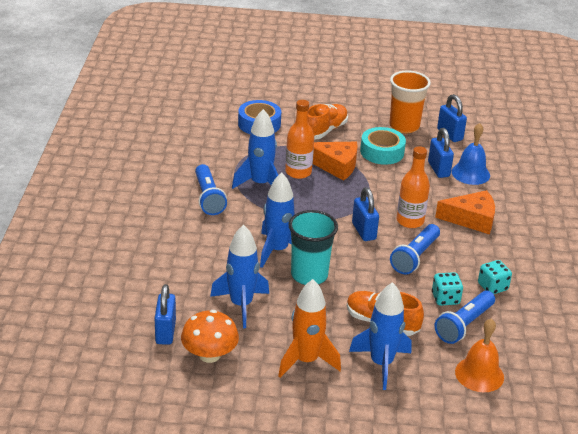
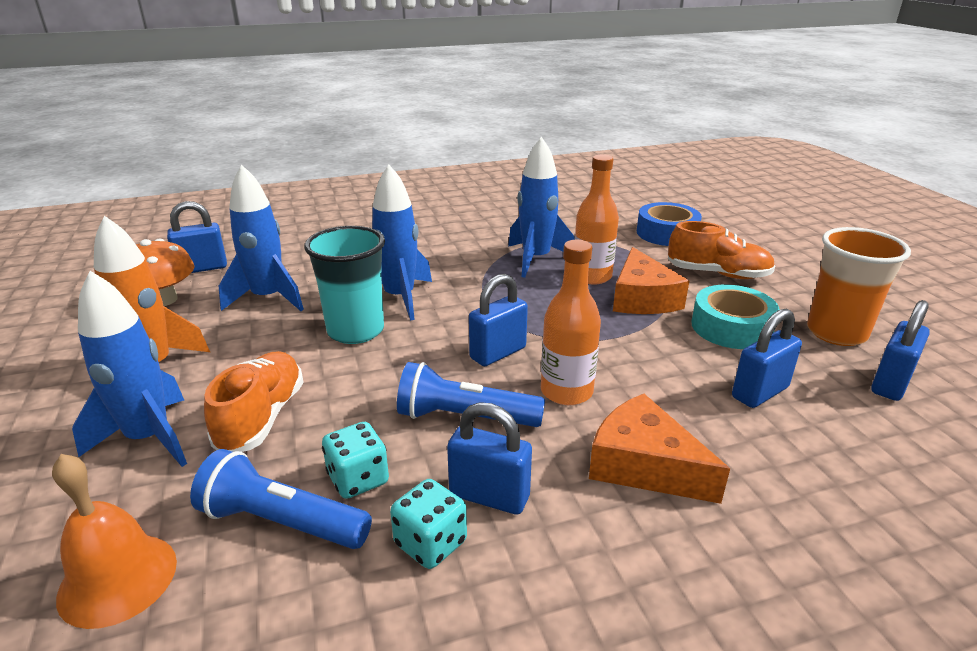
camera: 70 degrees right, 5 degrees down
blue flashlight [195,164,227,215] -> none
orange cheese [435,190,495,234] -> orange cheese turned 150 degrees clockwise [589,394,730,504]
blue bell [451,123,490,185] -> none
none -> blue padlock [447,402,532,515]

